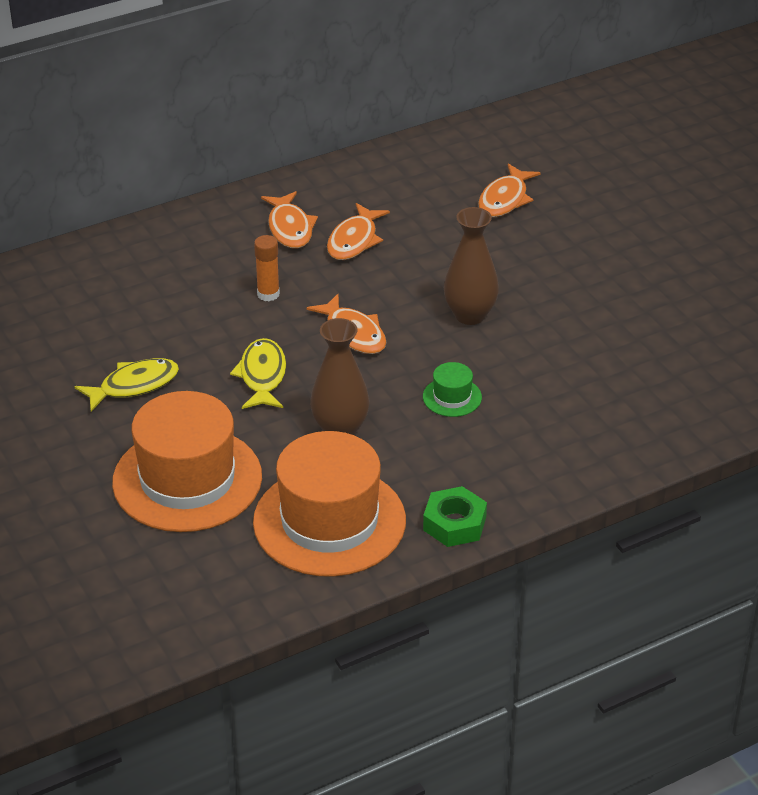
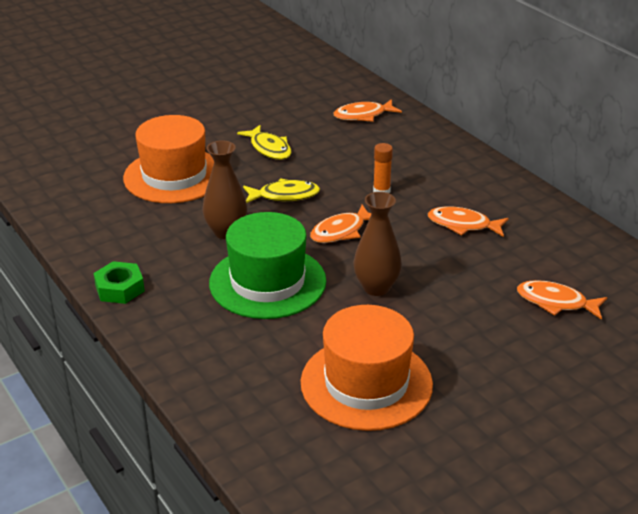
camera: 85 degrees right, 5 degrees down
orange hat [253,431,406,577] -> orange hat moved to [301,305,433,431]
orange fish [261,191,318,248] -> orange fish moved to [333,99,402,122]
green hat [423,362,482,417] -> green hat [209,212,326,319], size x2.41

